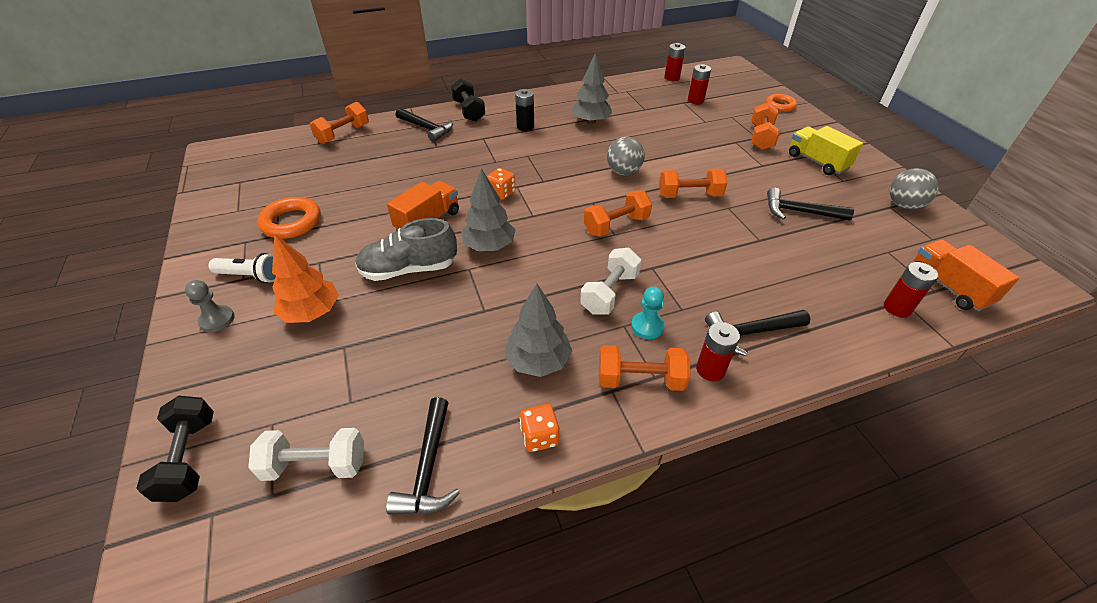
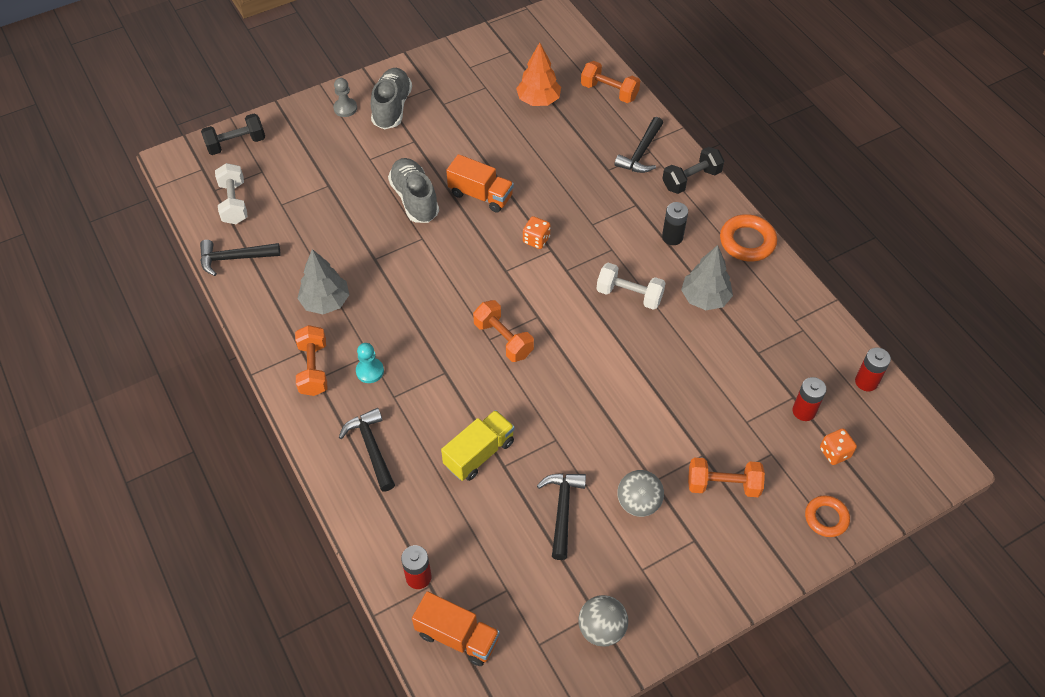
camera: 80 degrees right, 10 degrees up
white flashlight [209,253,276,283] -> grey shoe [371,68,412,130]
orange ring [257,197,321,239] -> orange ring moved to [720,214,777,262]
orange tree [272,234,339,323] -> orange tree moved to [516,42,561,106]
grey tree [461,169,516,251] -> none
orange dice [520,404,559,452] -> orange dice moved to [820,428,857,465]
white dumbbell [580,248,641,315] -> white dumbbell moved to [597,263,666,310]
grey ball [607,137,645,175] -> grey ball moved to [617,470,664,517]
orange dumbbell [659,169,727,198] -> none
red battery [696,322,740,381] -> none
yellow truck [789,126,863,175] -> yellow truck moved to [441,410,515,481]
orange truck [914,239,1020,311] -> orange truck turned 60 degrees clockwise [412,591,500,666]

